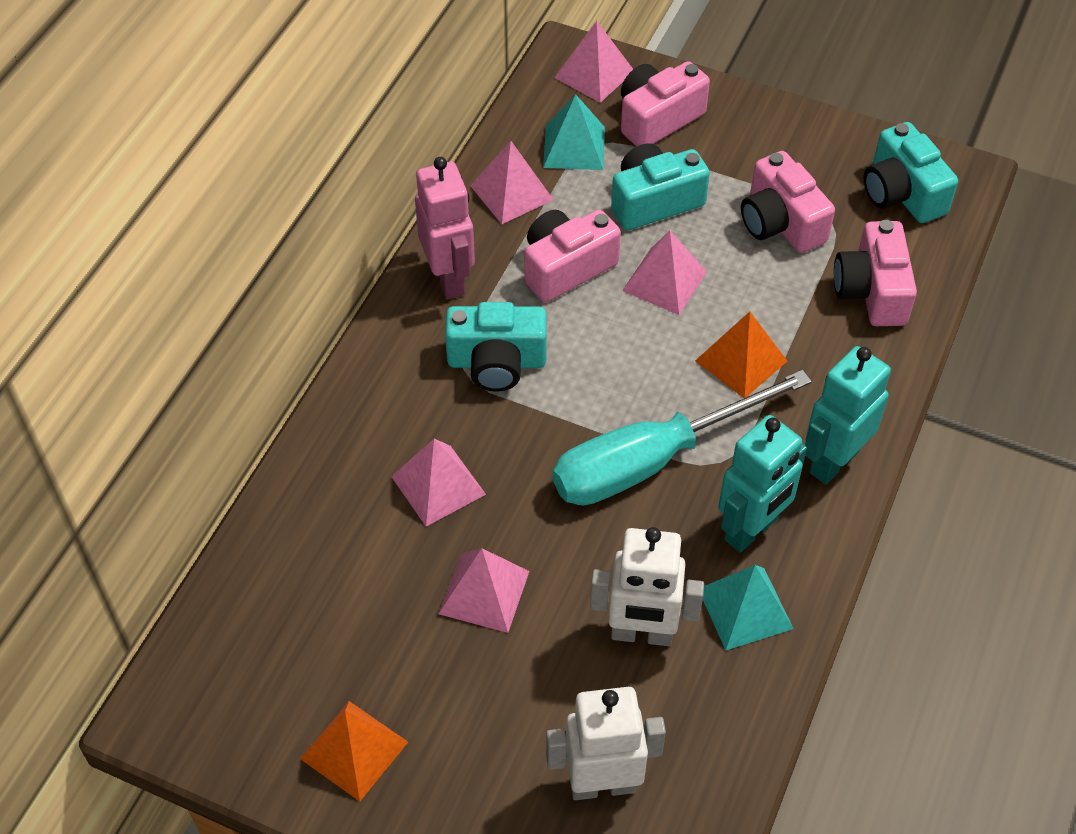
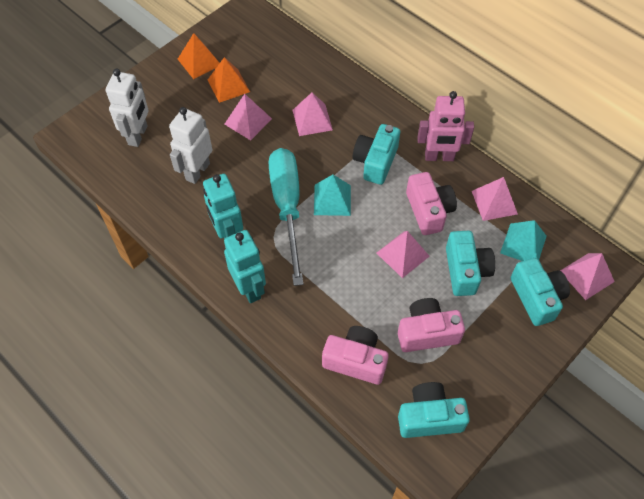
camera: 110 degrees right, 5 degrees up
pink camera [621,61,710,146] -> turquoise camera [511,258,570,326]
orange pyramid [695,312,787,398] -> orange pyramid moved to [208,57,250,103]
turquoise pyramid [703,565,793,650] -> turquoise pyramid moved to [314,175,351,216]

